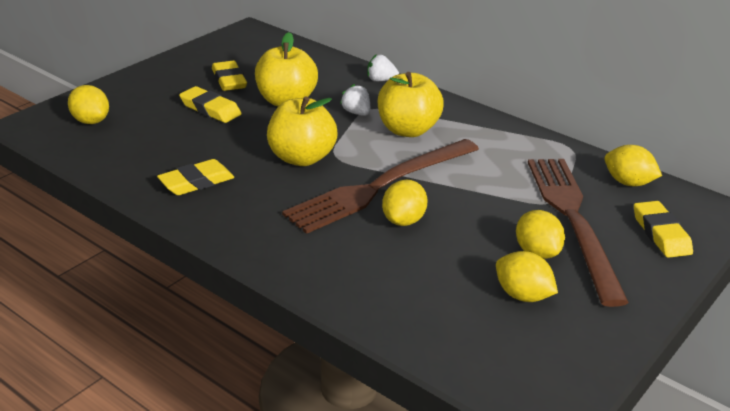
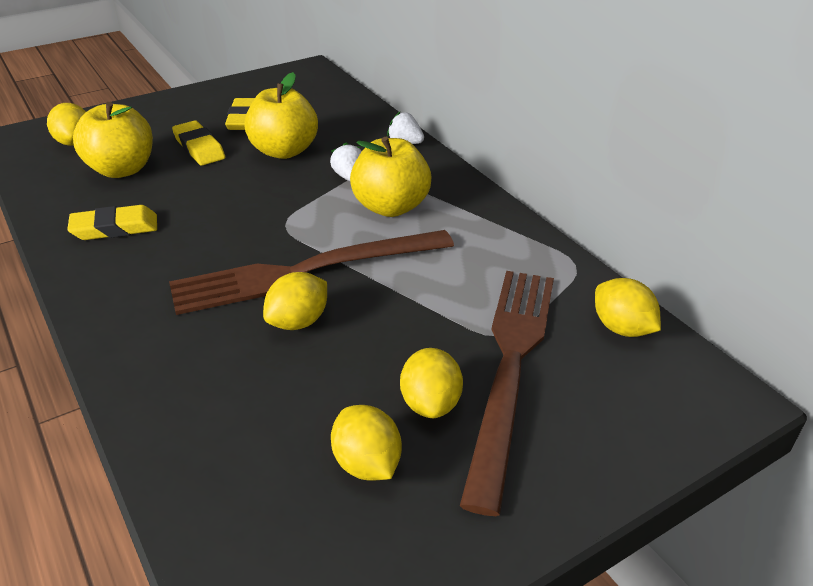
camera: 20 degrees right, 5 degrees up
yellow apple [267,97,338,166] -> yellow apple moved to [73,102,153,178]
yellow eraser [634,201,693,258] -> none

